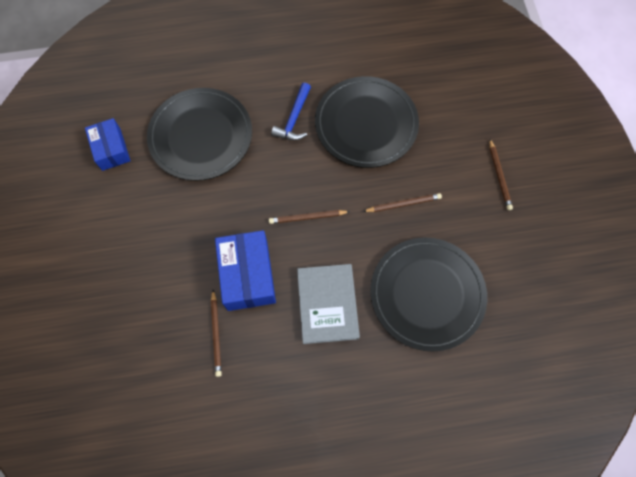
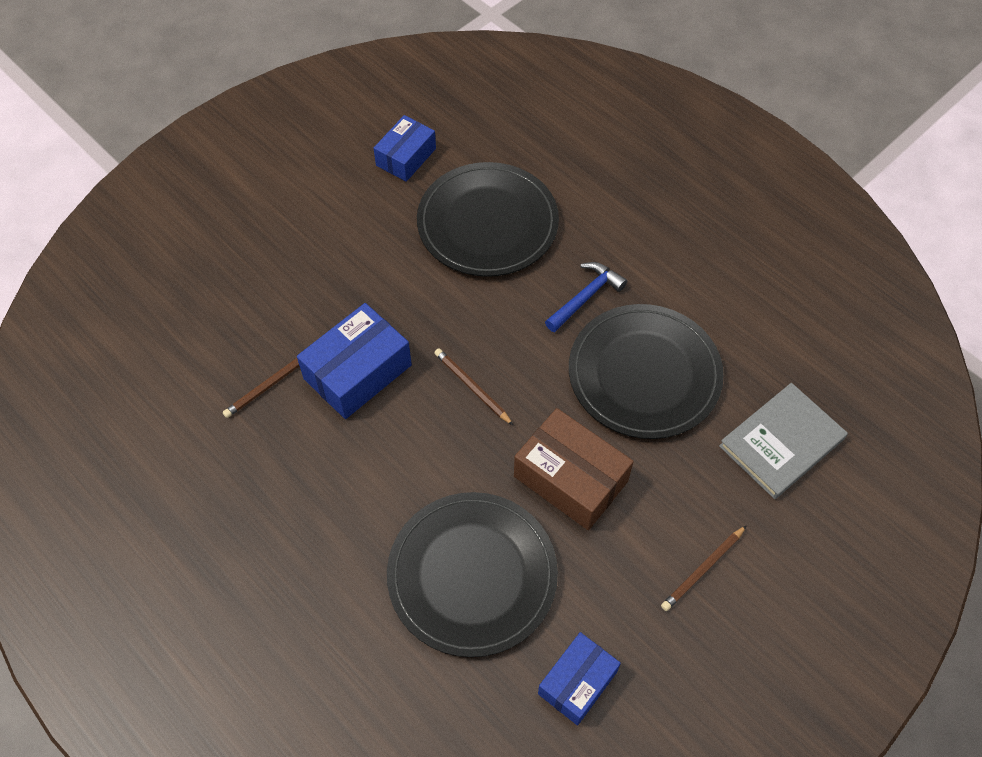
camera: 55 degrees right, 10 degrees down
blue hammer [271,83,311,140] -> blue hammer turned 150 degrees clockwise [545,262,627,332]
grey book [297,264,360,344] -> grey book moved to [719,383,848,499]
brown pencil [363,193,442,212] -> brown box [514,408,634,530]
none -> blue box [538,632,621,725]

